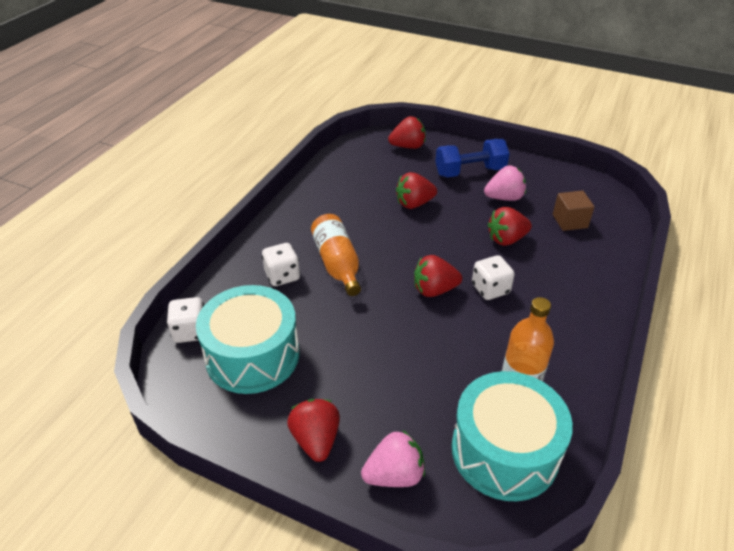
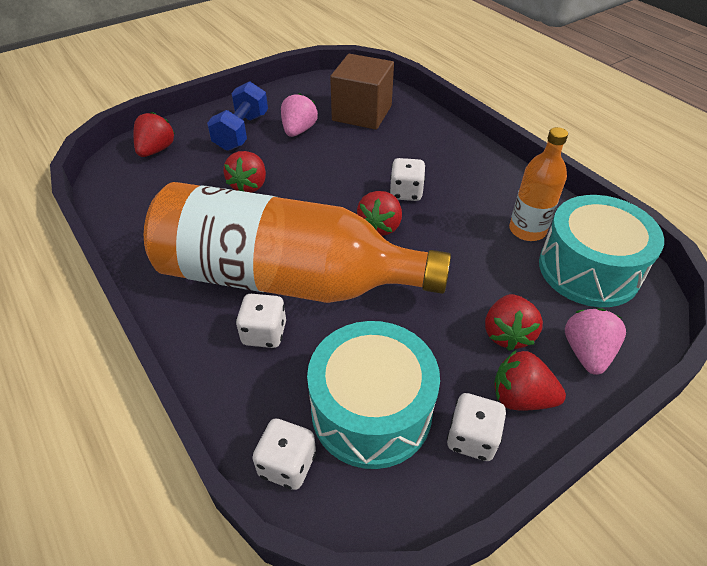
camera: 60 degrees left, 5 degrees up
orange bottle [311,214,361,296] -> orange bottle [144,182,451,303], size x2.23
red strawberry [487,207,532,246] -> red strawberry moved to [485,294,543,351]
brown cube [553,191,595,231] -> brown cube [330,54,394,130], size x1.82
none -> white dice [447,393,506,461]

